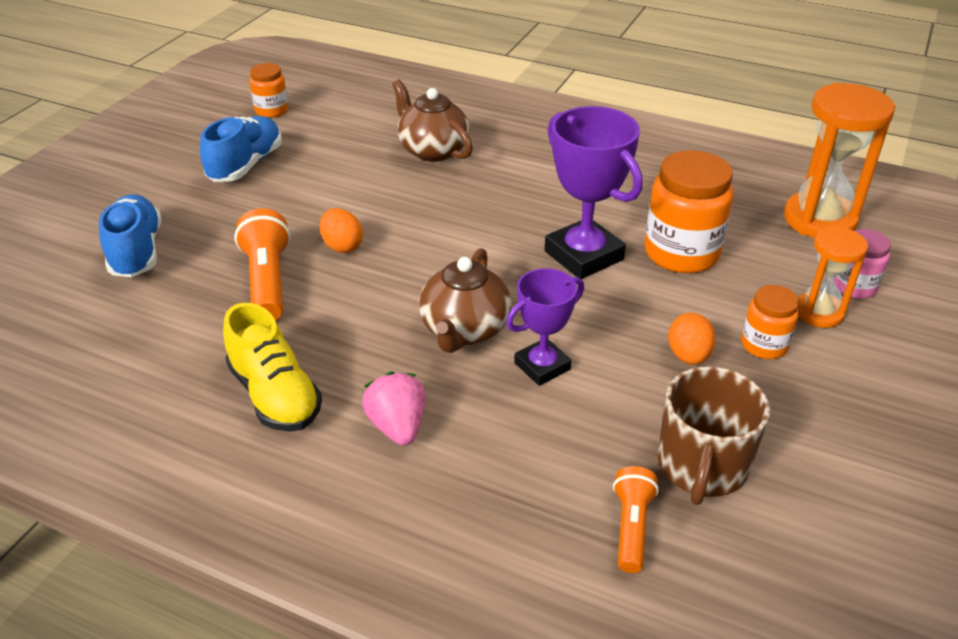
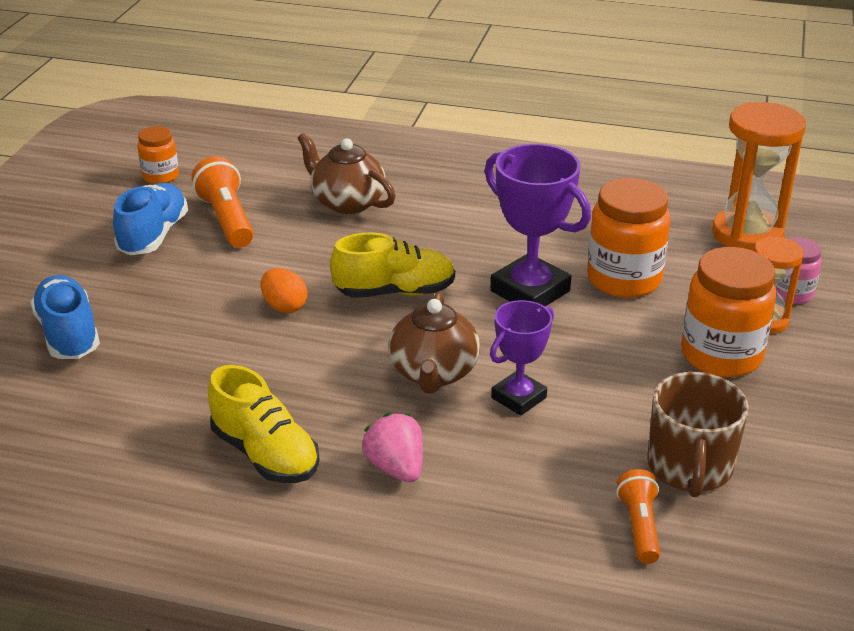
camera: 10 degrees left, 5 degrees down
orange flashlight [234,208,291,321] -> orange flashlight moved to [191,156,254,248]
orange egg [668,313,716,365] -> none
orange jar [741,285,799,359] -> orange jar [681,247,777,377], size x1.81
none -> yellow shoe [330,233,455,298]

